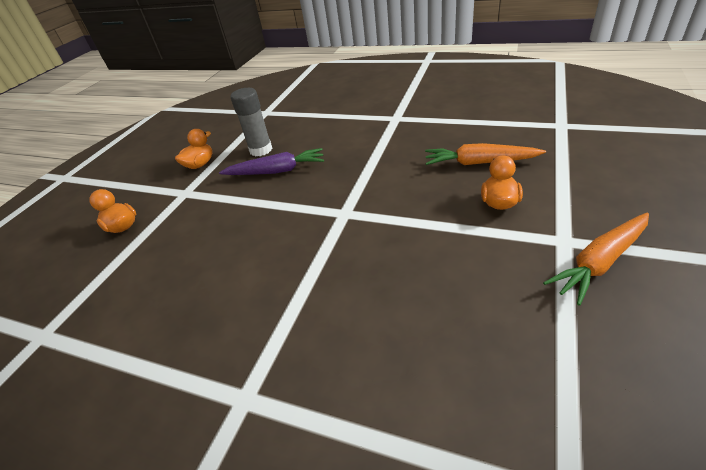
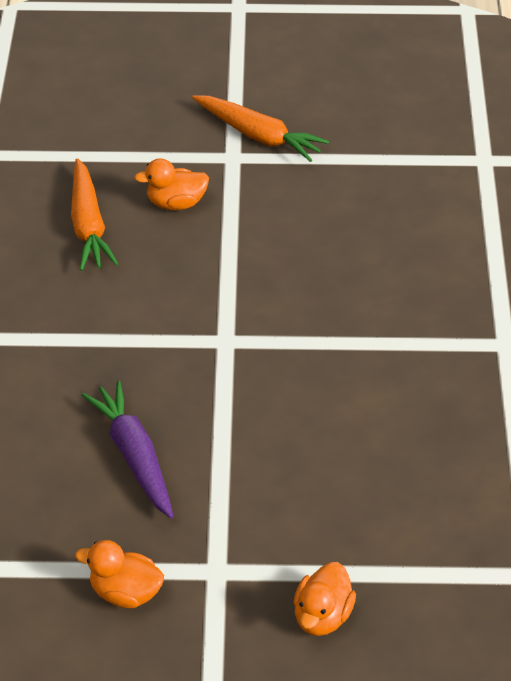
camera: 115 degrees left, 5 degrees up
grey glue stick [230,88,273,156] -> none

